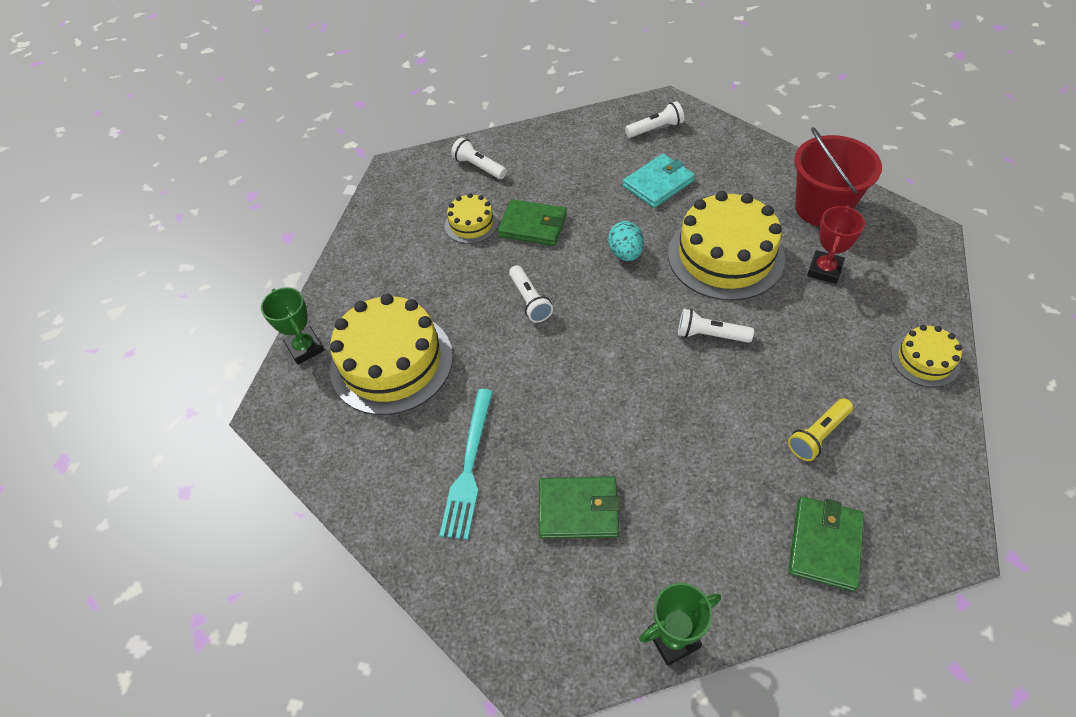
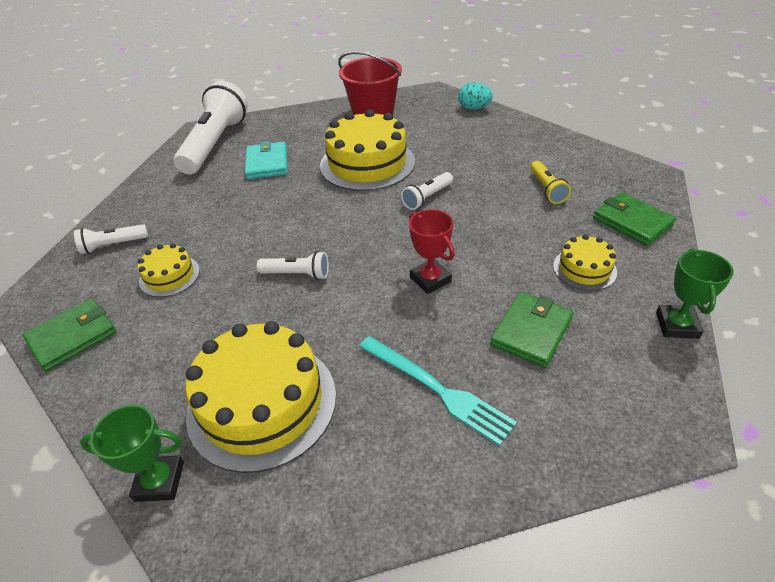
camera: 60 degrees left, 10 degrees down
green wallet [497,199,567,246] -> green wallet moved to [23,298,116,371]
turquoise egg [608,221,644,261] -> turquoise egg moved to [458,83,493,110]
white flashlight [625,101,684,138] -> white flashlight [173,81,248,174], size x2.17
red trophy [807,206,865,284] -> red trophy moved to [409,209,455,294]
yellow cake [891,325,962,387] -> yellow cake moved to [553,235,617,291]

